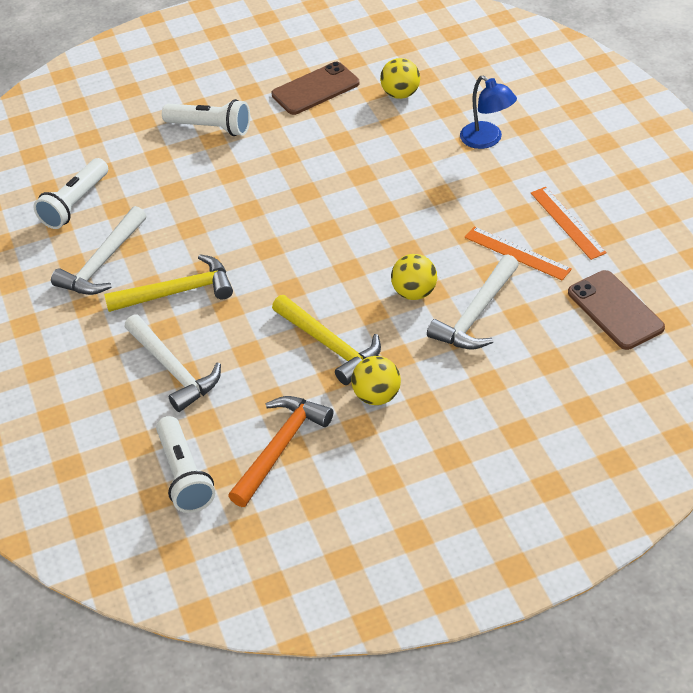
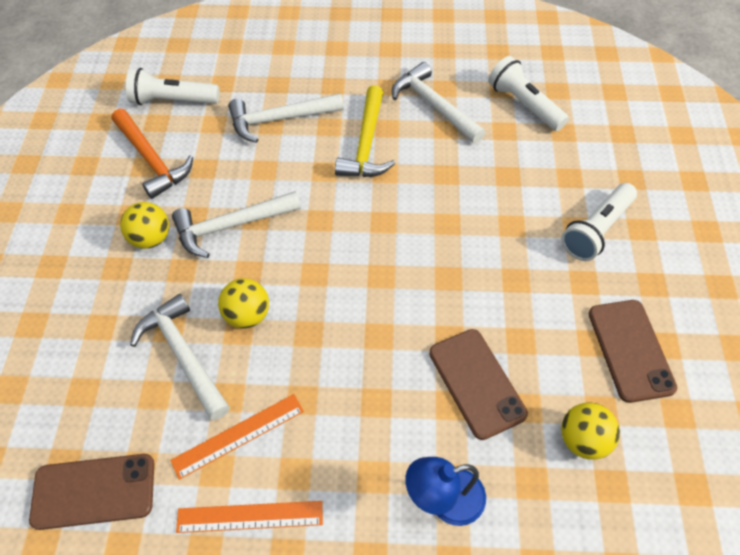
camera: 110 degrees right, 10 degrees up
yellow hammer [272,295,381,385] -> white hammer [172,191,301,258]
none -> brown phone [429,329,528,440]

